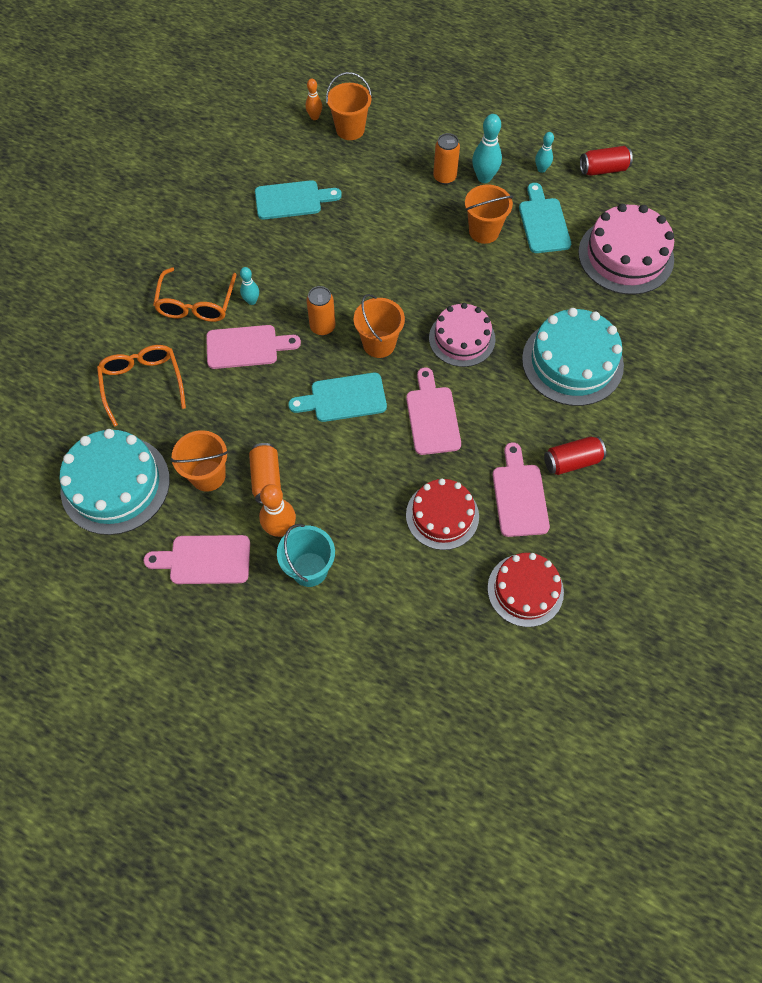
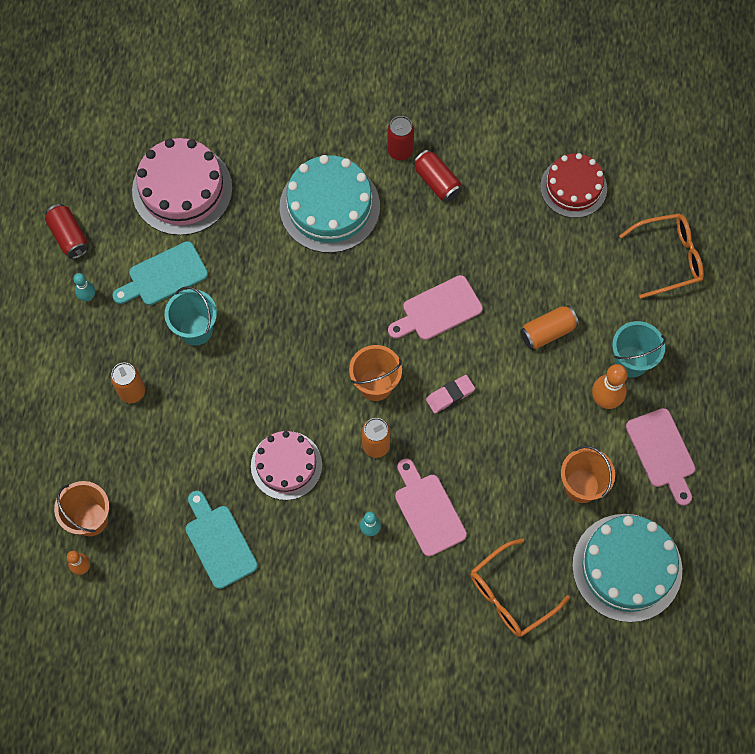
camera: 110 degrees left, 5 degrees up
orange glasses [153,267,237,322] -> orange glasses moved to [619,213,704,299]
orange can [249,443,281,504] -> orange can moved to [520,305,579,349]
turquoise cutting board [288,373,387,422] -> pink eraser [426,375,475,413]
red cake [406,479,479,550] -> none
pink cake [429,303,495,367] -> pink cake moved to [251,431,322,500]
orange bucket [465,185,513,244] -> turquoise bucket [165,286,217,346]
turquoise bowling pin [472,114,502,183] -> none
pink cutting board [492,442,550,537] -> none
none -> red can [387,116,414,160]

